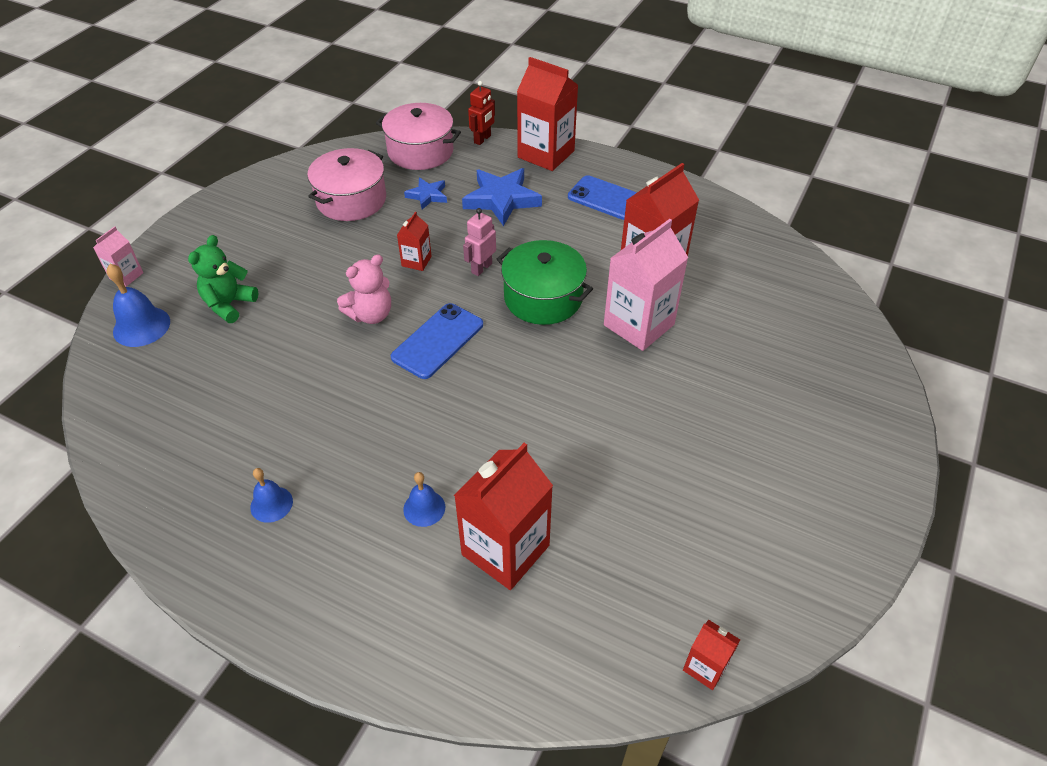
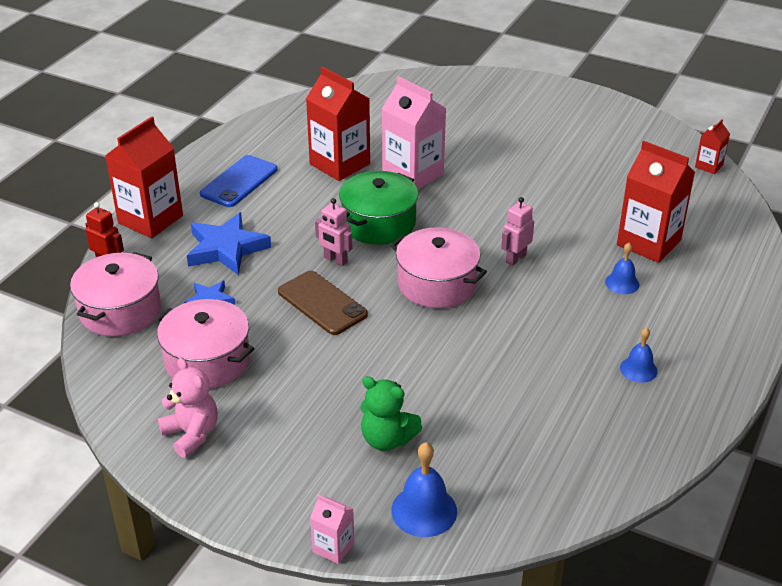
camera: 90 degrees left, 10 degrees down
pink teddy bear [337,254,391,324] -> pink teddy bear moved to [158,358,218,458]
blue phone [391,303,483,379] -> pink pot [390,227,487,308]
red carton [397,211,432,271] -> brown phone [278,271,368,335]
none -> pink robot [501,197,534,266]

